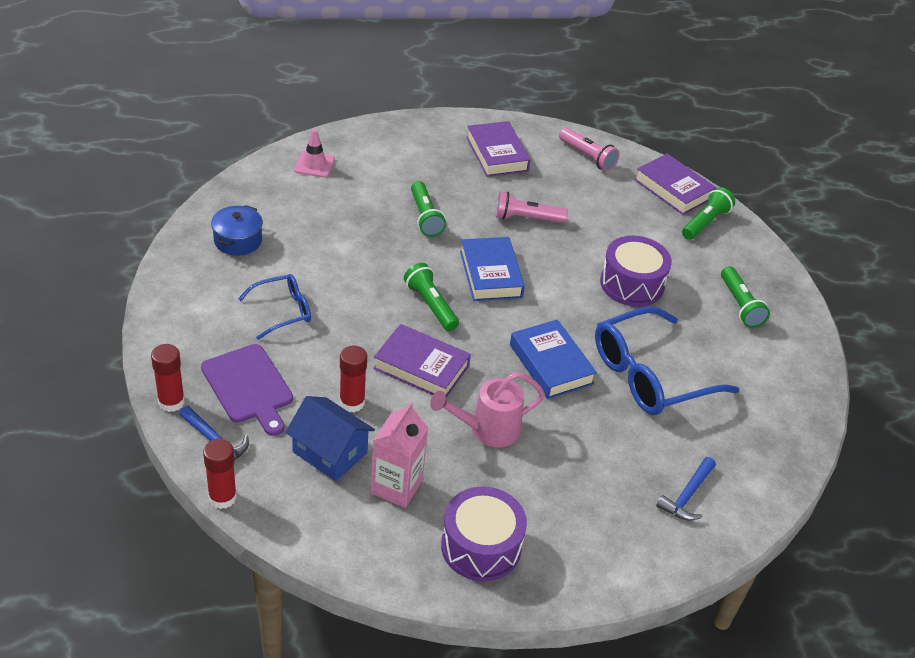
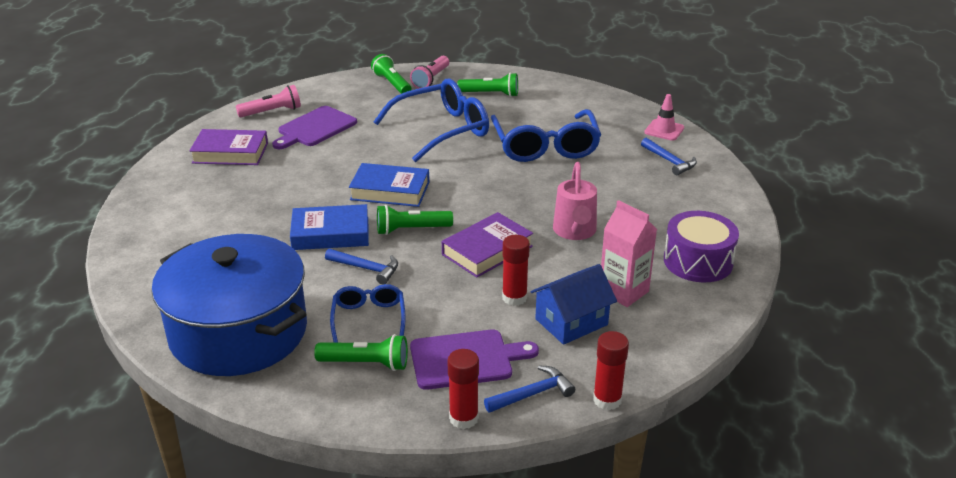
camera: 65 degrees left, 10 degrees down
blue pot [211,205,263,256] -> blue pot [152,234,307,376], size x2.45
pink traffic cone [294,129,335,178] -> pink traffic cone moved to [644,94,684,141]
green flashlight [411,181,446,237] -> green flashlight moved to [314,334,408,371]
pink flashlight [495,191,568,223] -> pink flashlight moved to [410,56,449,89]
blue book [510,319,597,399] -> blue book moved to [290,204,369,250]
purple drum [600,236,672,307] -> blue glasses [373,79,489,162]
purple book [634,154,716,215] -> none
none -> purple cutting board [272,106,357,149]
none -> blue hammer [325,248,398,285]

